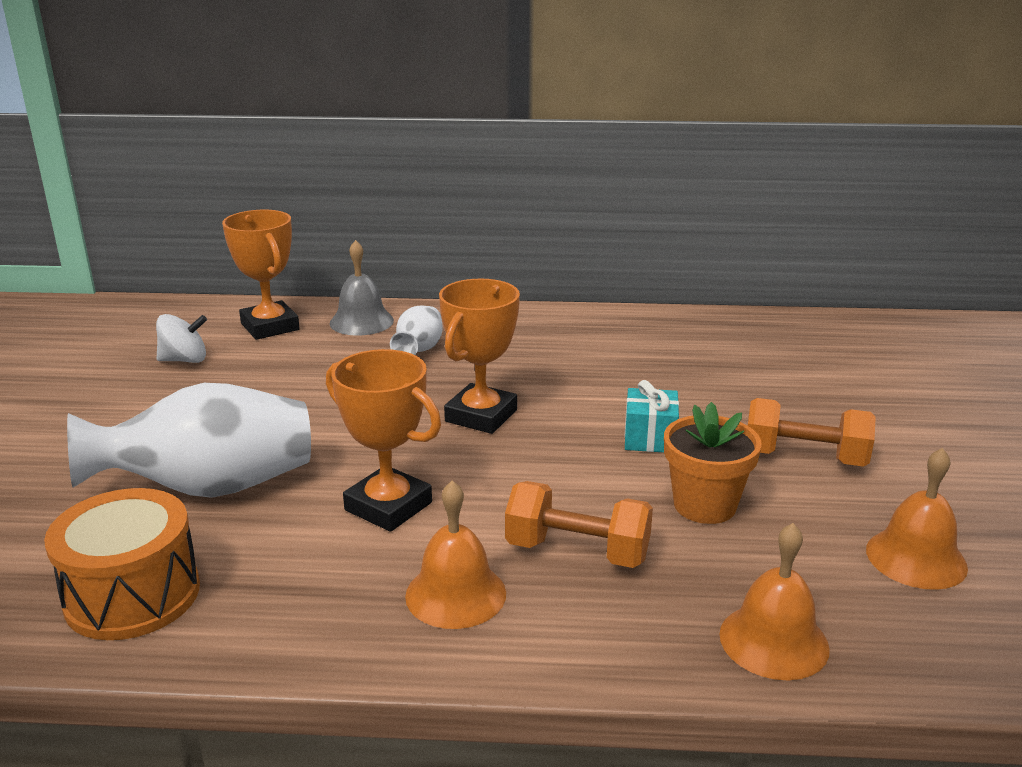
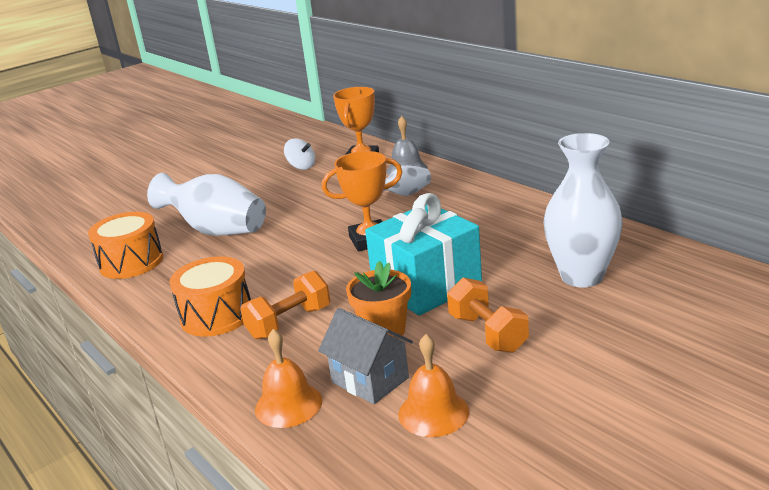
camera: 50 degrees right, 0 degrees up
orange trophy [326,349,441,532] -> none
orange bell [405,480,506,629] -> orange drum [170,256,251,337]
orange dumbbell [505,481,653,568] -> orange dumbbell turned 75 degrees clockwise [240,271,331,339]
turquoise gift [625,380,679,452] -> turquoise gift [365,193,482,316], size x2.22
none -> grey house [318,308,413,404]
none -> white vase [544,133,623,287]

